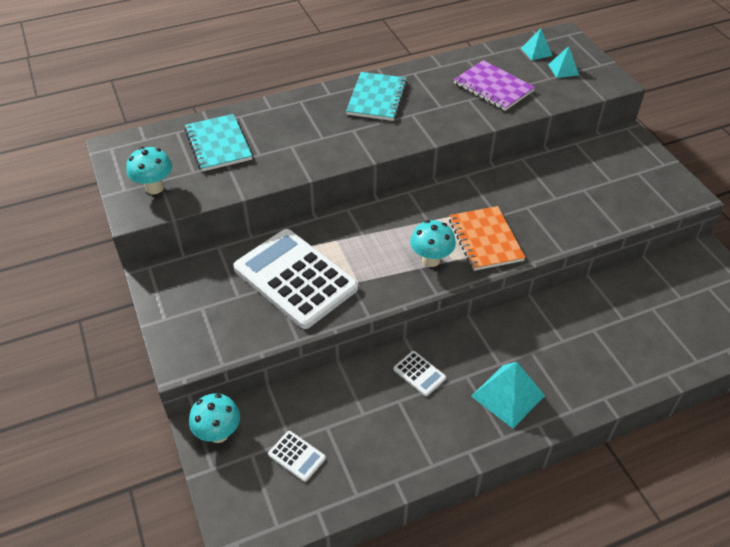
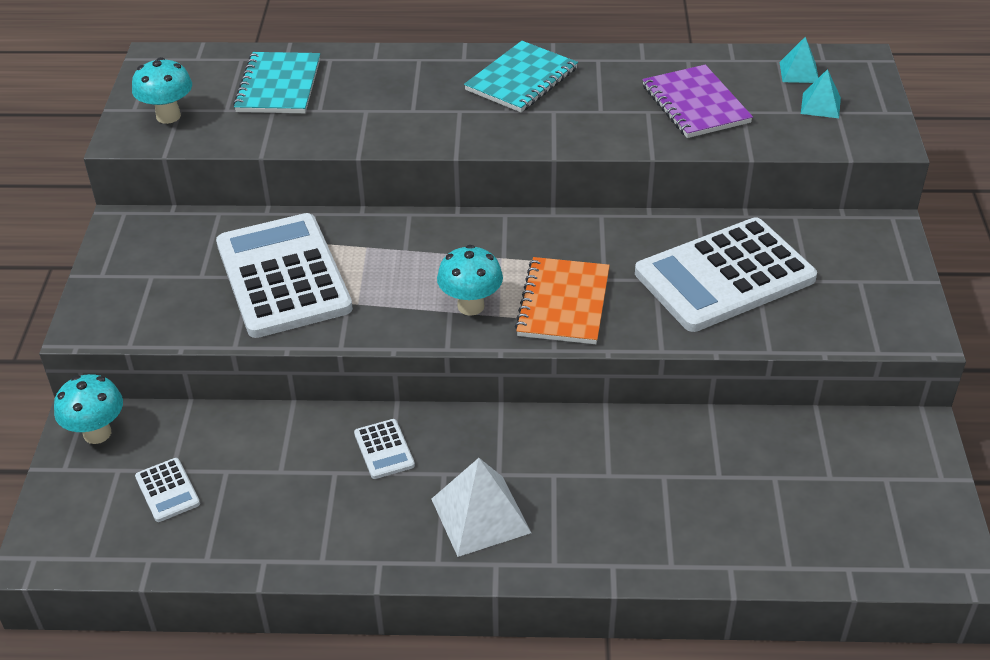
camera: 25 degrees right, 5 degrees down
turquoise pyramid [471,362,545,428] -> white pyramid [431,458,531,557]
none -> white calculator [635,217,817,332]

